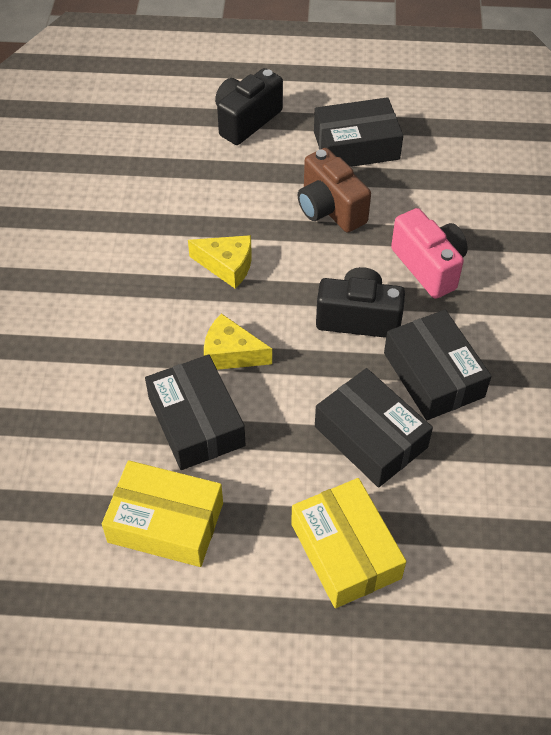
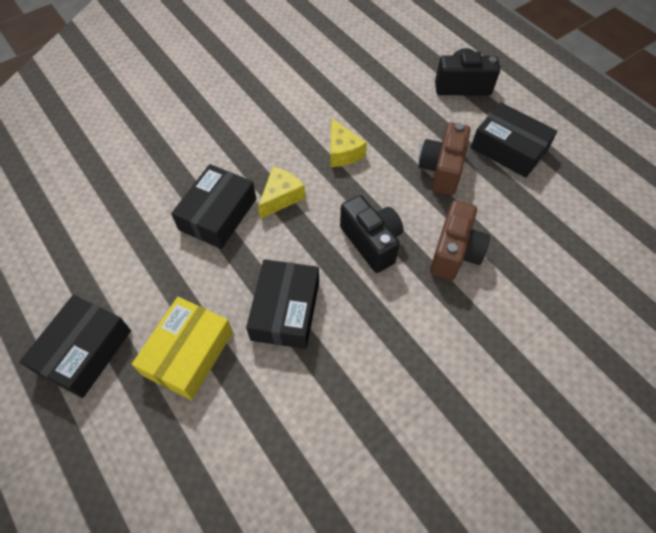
camera: 50 degrees right, 5 degrees up
yellow box [102,460,223,567] -> none
yellow cheese [204,313,272,370] -> yellow cheese turned 60 degrees clockwise [258,167,305,219]
black box [384,310,492,420] -> black box moved to [20,295,131,398]
pink camera [391,208,468,299] -> brown camera [430,200,490,280]

